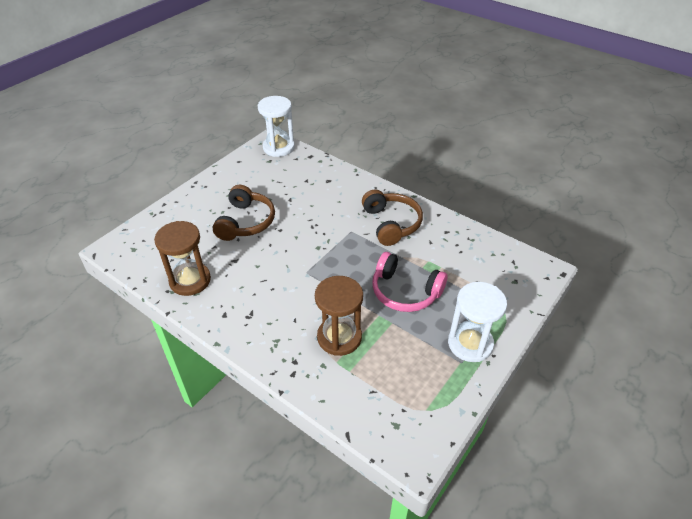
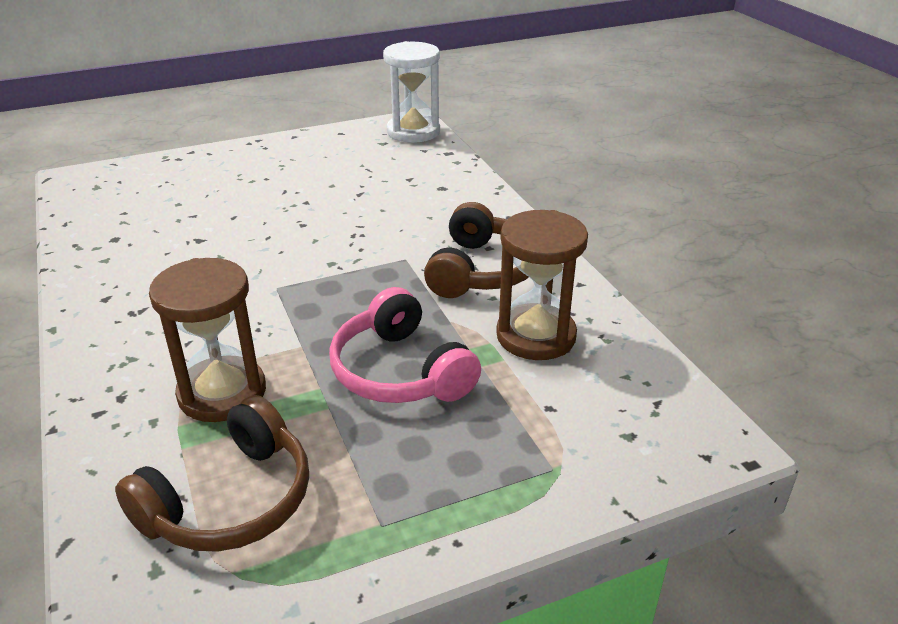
camera: 30 degrees right, 10 degrees down
brown hourglass [154,221,211,296] -> brown hourglass moved to [496,210,588,360]
brown headphones [213,185,275,241] -> brown headphones moved to [115,395,309,552]
white hourglass [448,282,507,362] -> none

